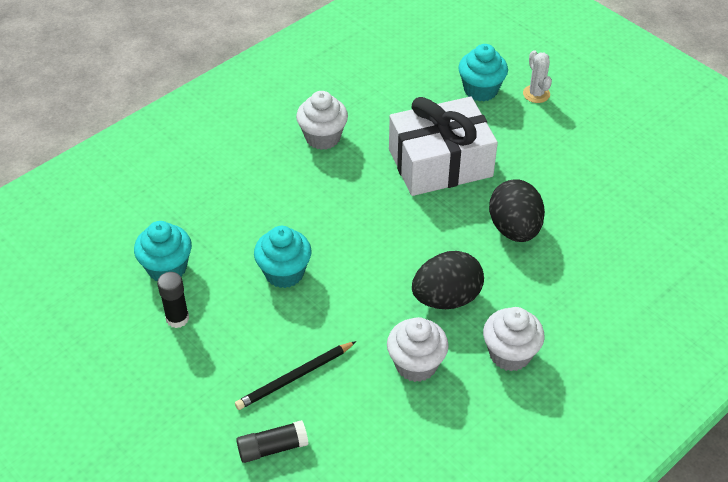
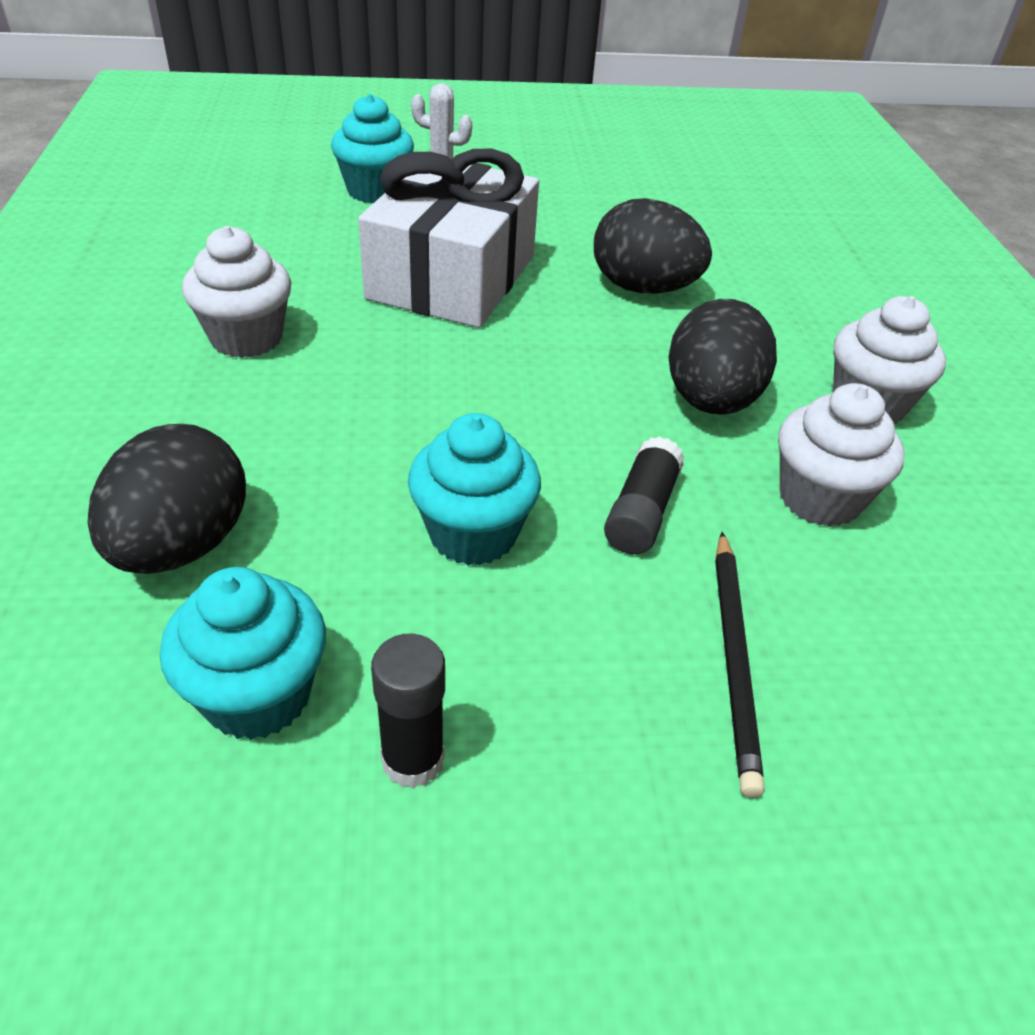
camera: 55 degrees left, 5 degrees down
black glue stick [236,420,309,463] -> black glue stick moved to [604,436,684,554]
none -> black egg [88,424,246,574]

